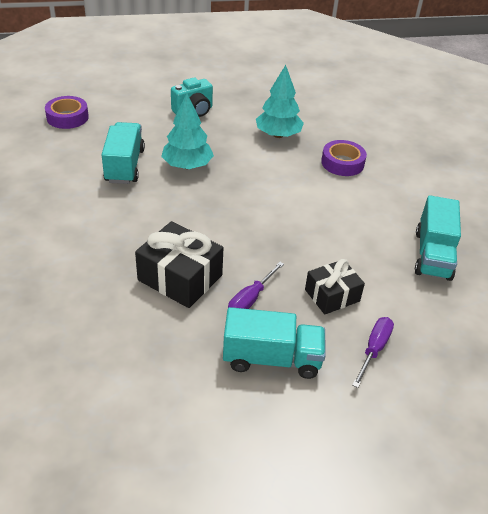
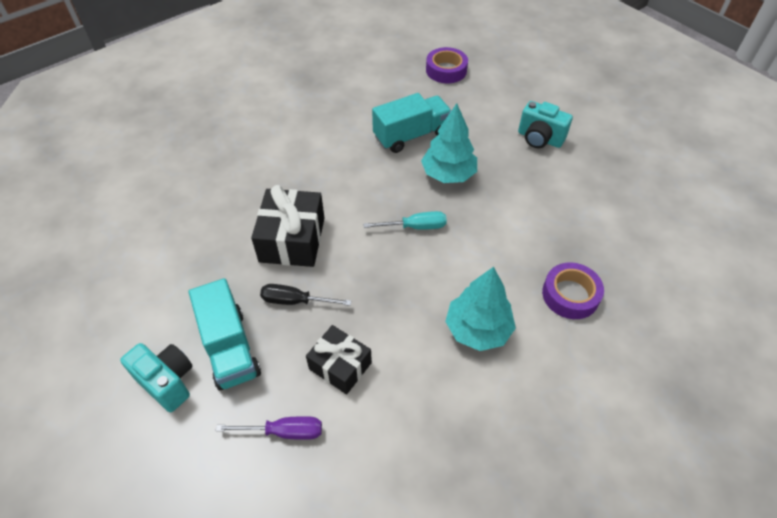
camera: 65 degrees right, 10 degrees up
purple screwdriver [228,262,284,309] -> black screwdriver [260,284,351,306]
turquoise tree [256,65,304,138] -> turquoise tree moved to [445,267,516,351]
turquoise truck [415,195,461,281] -> none
none -> turquoise camera [120,343,193,412]
none -> turquoise screwdriver [363,211,447,230]

